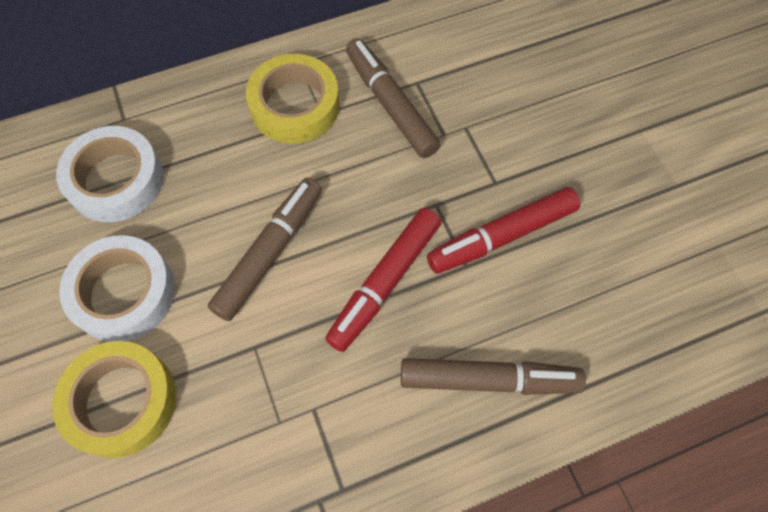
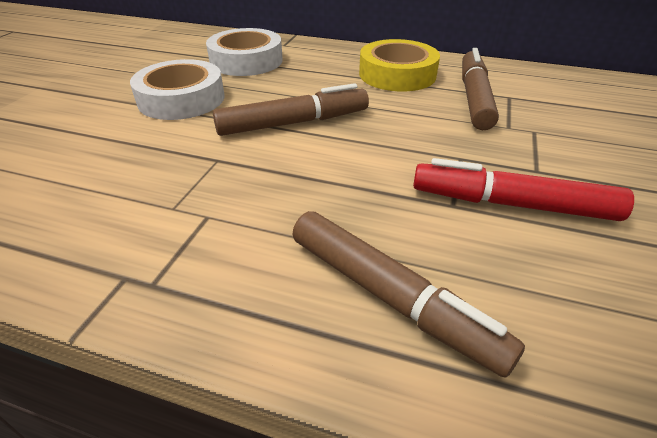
camera: 40 degrees right, 25 degrees down
yellow tape [52,341,176,458] -> none
red marker [325,208,441,352] -> none

